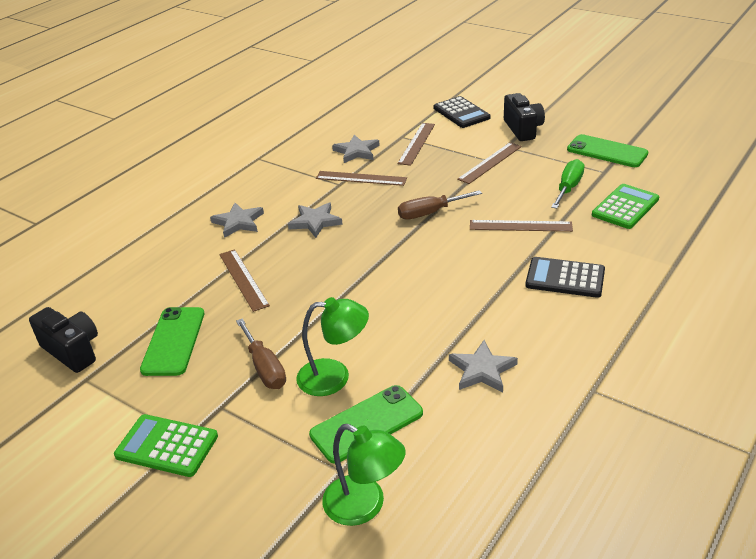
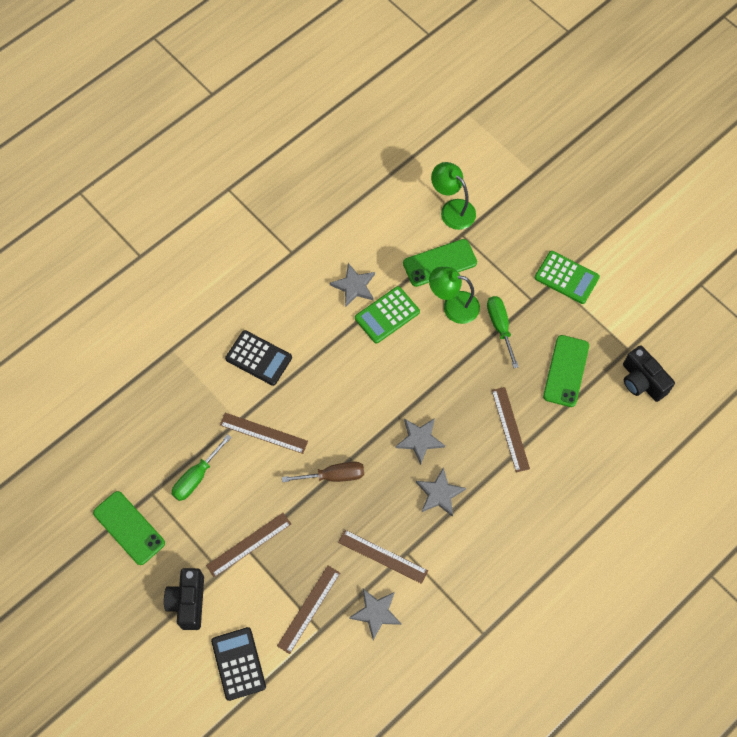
camera: 170 degrees left, 30 degrees up
grey star [210,203,264,238] -> grey star moved to [395,418,445,465]
brown screwdriver [236,318,286,389] -> green screwdriver [487,296,519,368]
green calculator [592,184,659,229] -> green calculator moved to [355,286,420,344]

